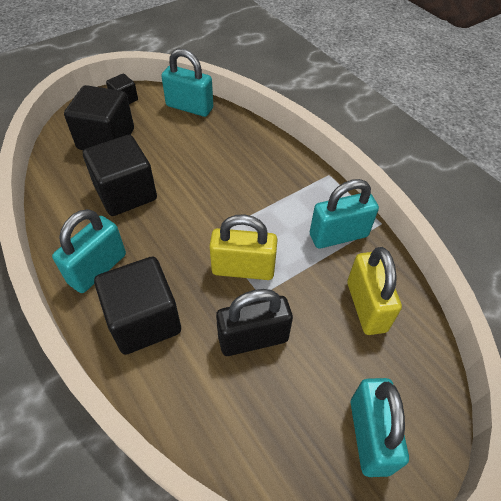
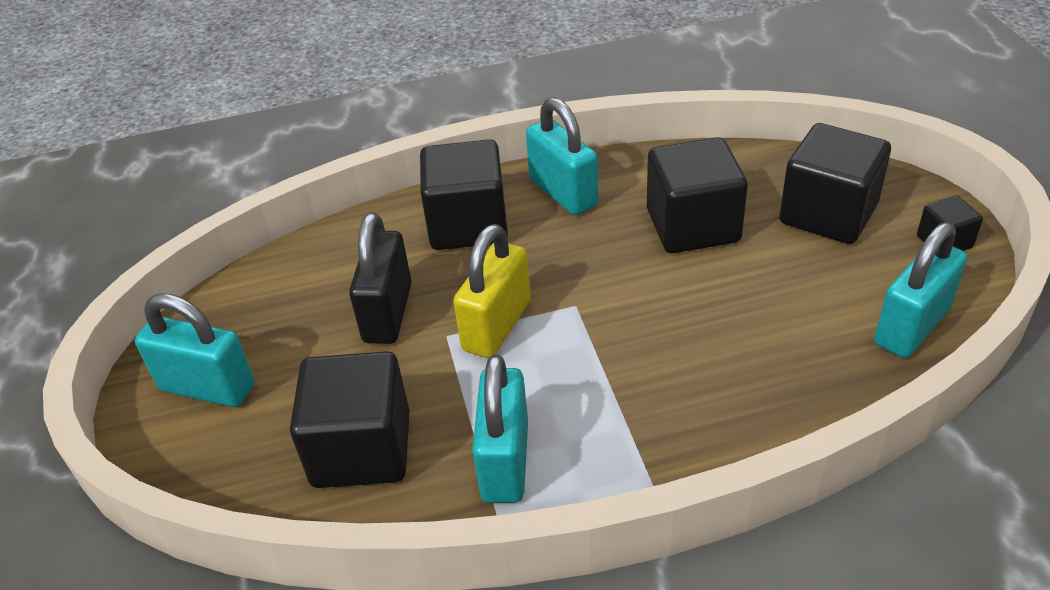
camera: 115 degrees right, 10 degrees down
yellow padlock [347,247,402,335] -> black cube [290,351,409,488]

